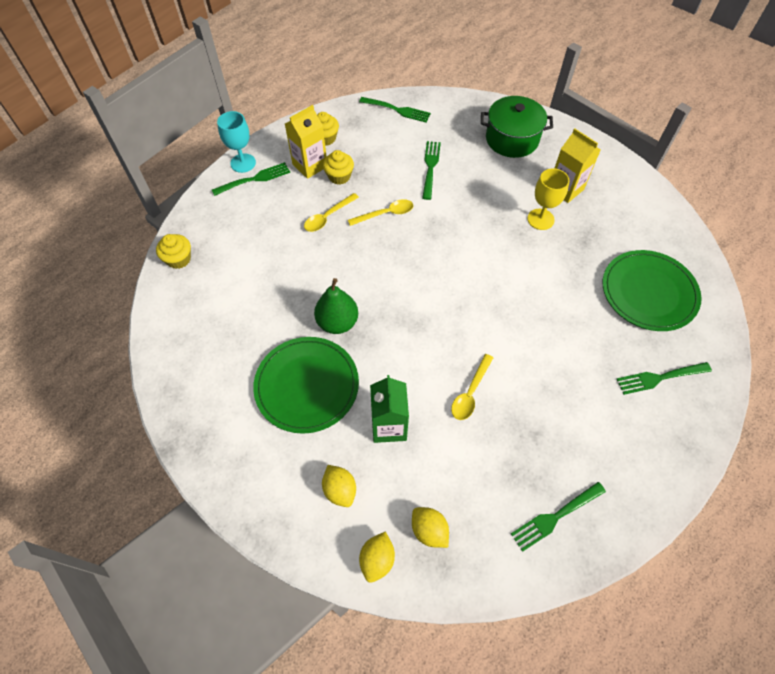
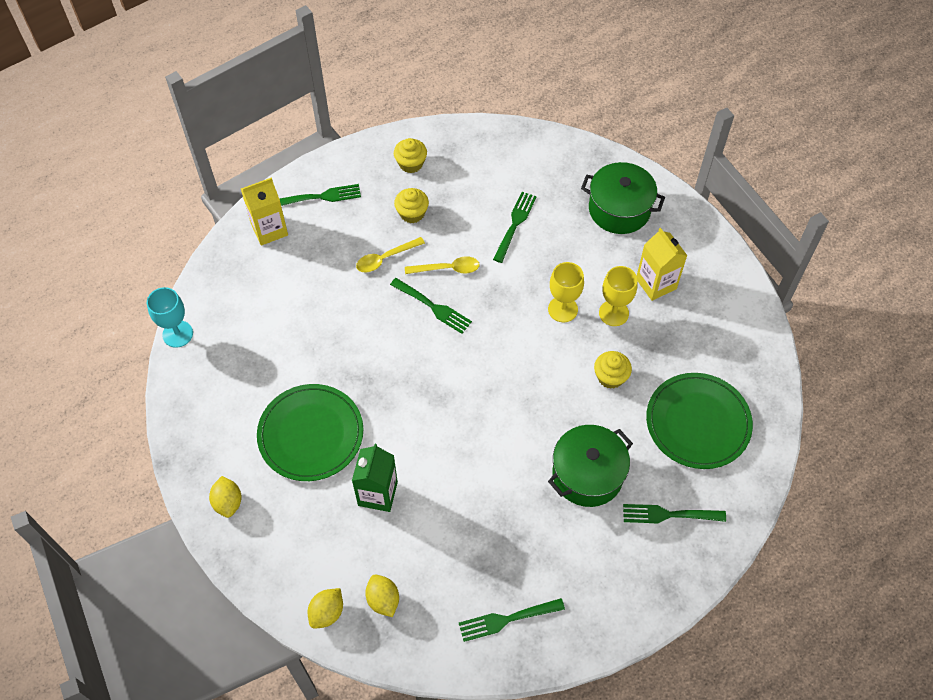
camera: 15 degrees right, 0 degrees up
yellow cupcake [156,234,191,269] -> yellow cupcake moved to [594,351,632,389]
turquoise goblet [217,111,256,173] -> turquoise goblet moved to [147,287,193,348]
yellow carton [285,105,327,179] -> yellow carton moved to [241,177,288,246]
green pear [314,278,358,334] -> none
yellow lemon [322,465,356,507] -> yellow lemon moved to [209,476,242,518]
green fork [359,97,431,123] -> green fork moved to [390,278,472,334]
yellow spoon [451,354,493,420] -> none
none -> yellow goblet [548,262,584,322]
none -> green pot [548,425,633,507]

